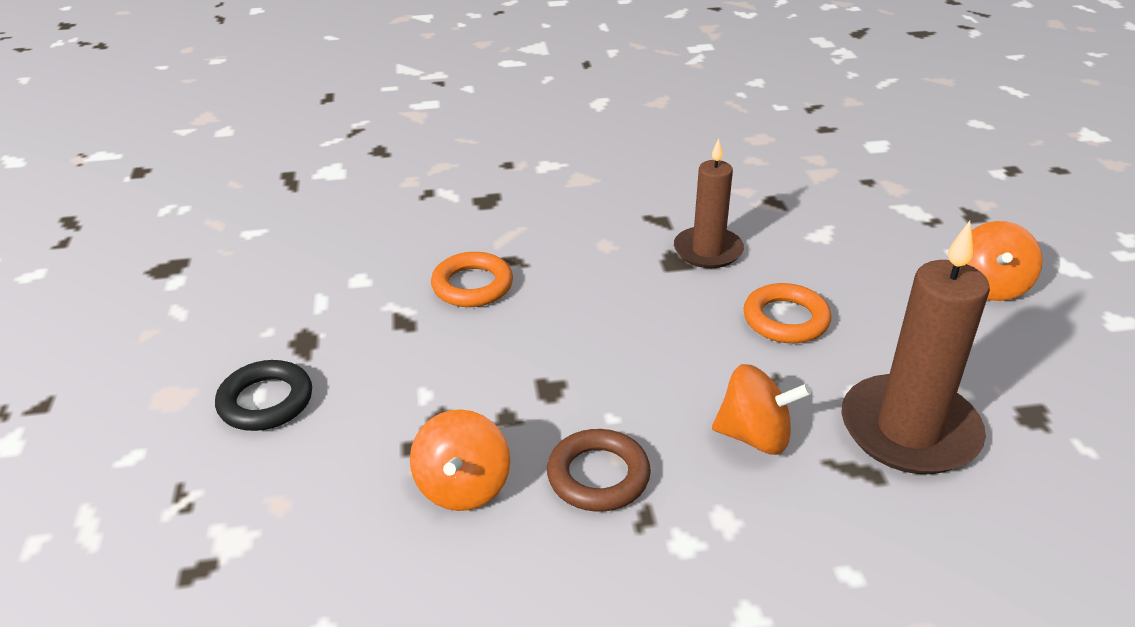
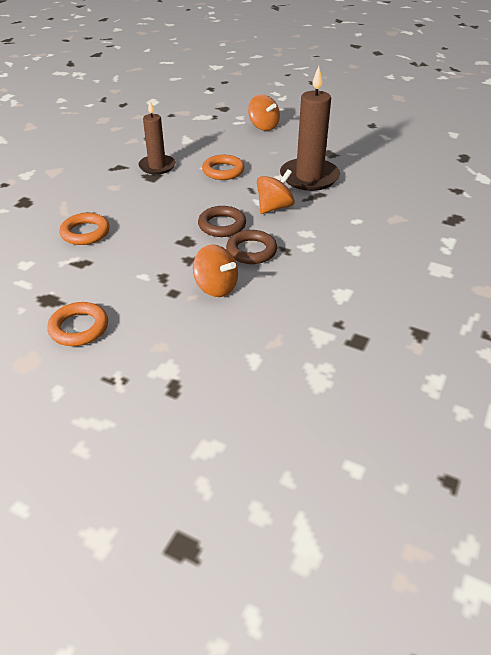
camera: 55 degrees left, 5 degrees up
black ring [215,360,312,431] -> orange ring [47,302,108,346]
none -> brown ring [198,206,246,237]

